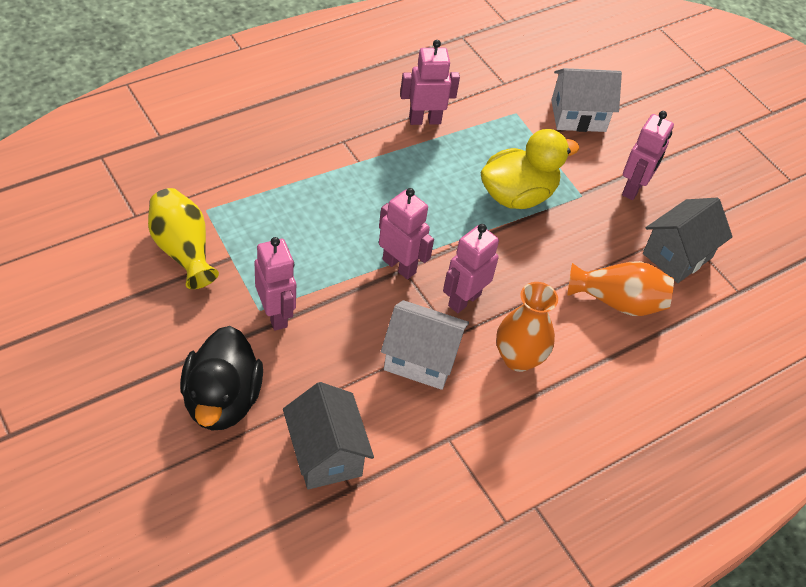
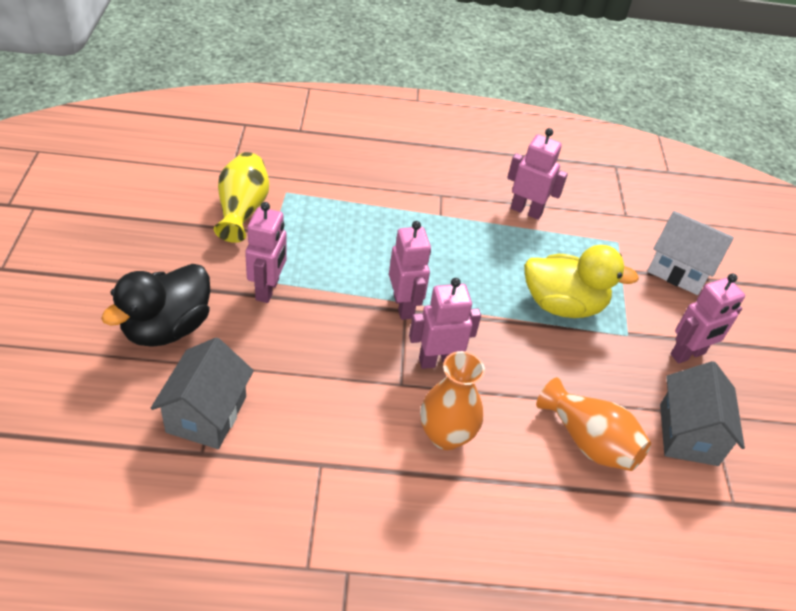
camera: 35 degrees right, 5 degrees down
white house [381,300,469,390] -> none
grey house [643,198,732,283] -> grey house turned 75 degrees counterclockwise [660,361,745,466]

